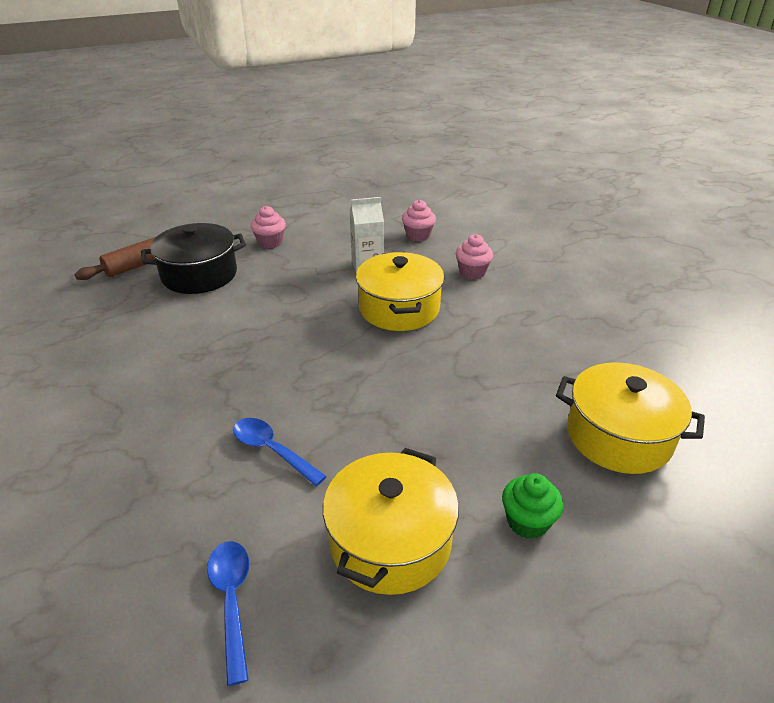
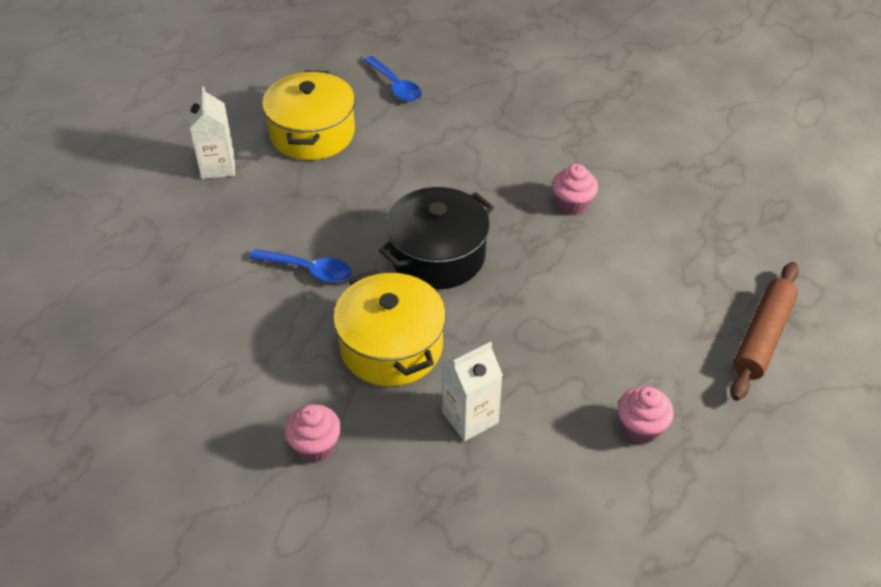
camera: 160 degrees right, 10 degrees up
black pot [141,223,246,294] -> black pot moved to [379,187,494,289]
blue spoon [233,418,327,486] -> blue spoon moved to [249,249,351,283]
pink cupcake [402,200,436,242] -> pink cupcake moved to [552,164,598,216]
green cupcake [502,473,563,539] -> white carton [189,87,235,179]
yellow pot [556,362,705,474] -> none

